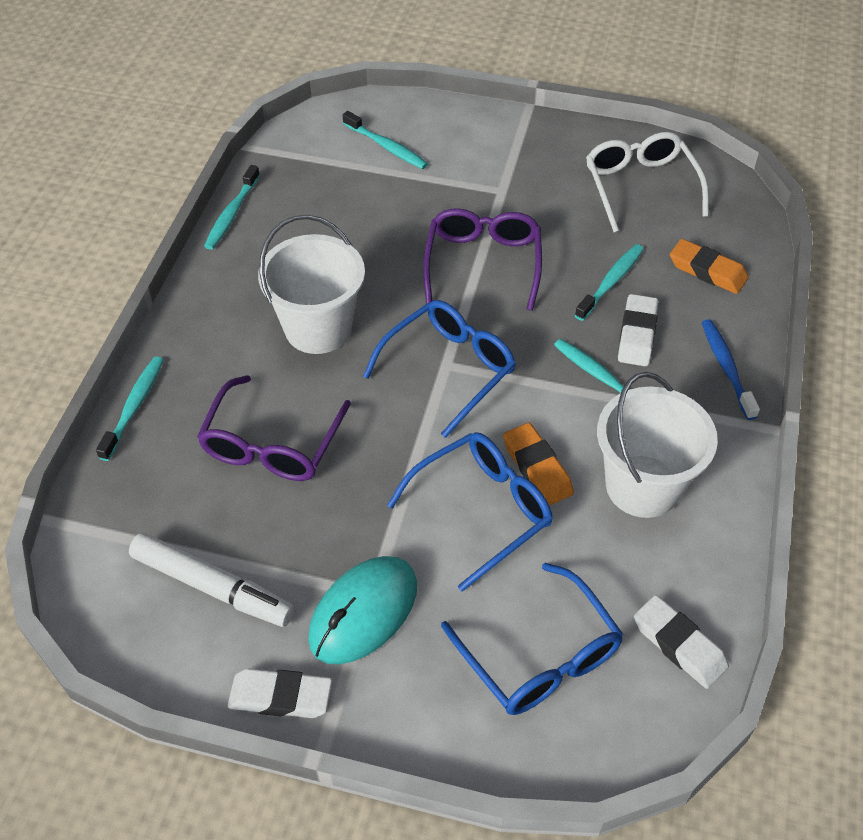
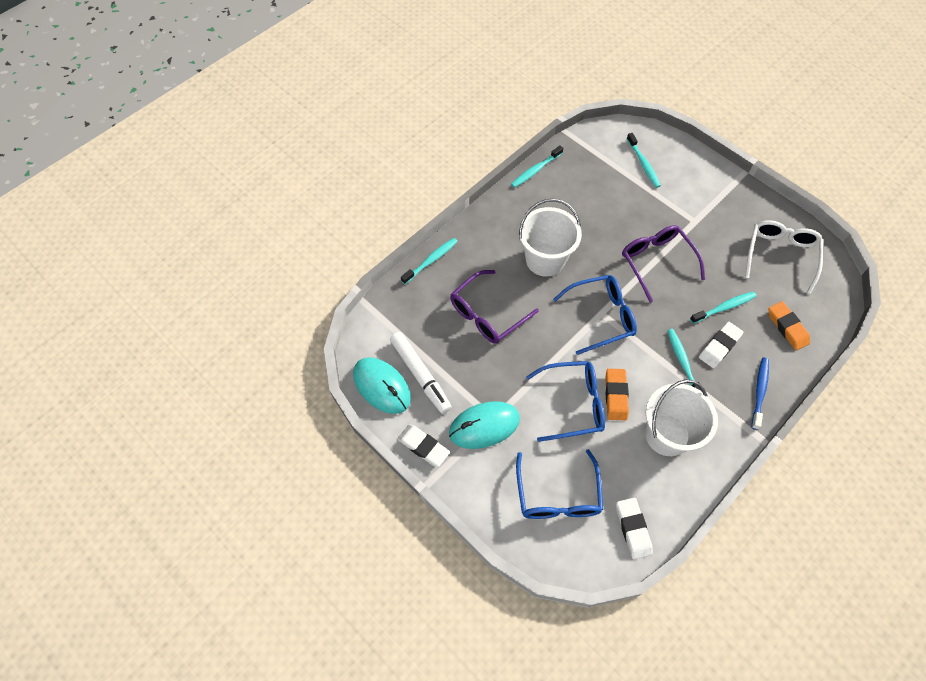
camera: 30 degrees right, 10 degrees up
purple glasses [423,208,542,311] -> purple glasses turned 60 degrees counterclockwise [622,225,705,303]
none -> turquoise mouse [353,357,411,414]

